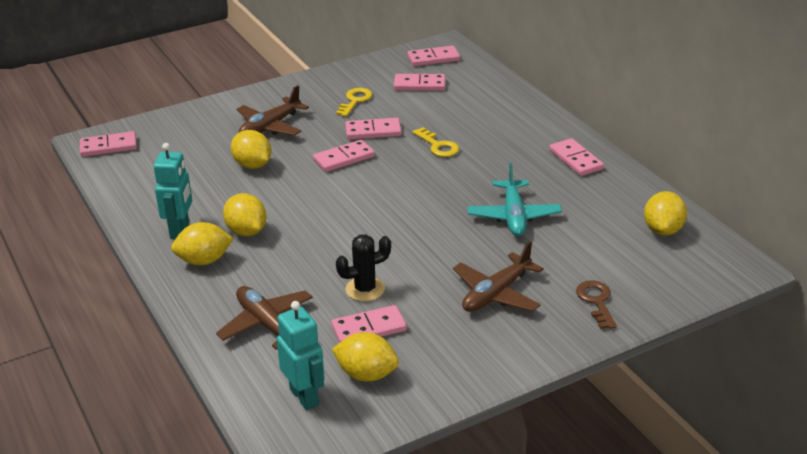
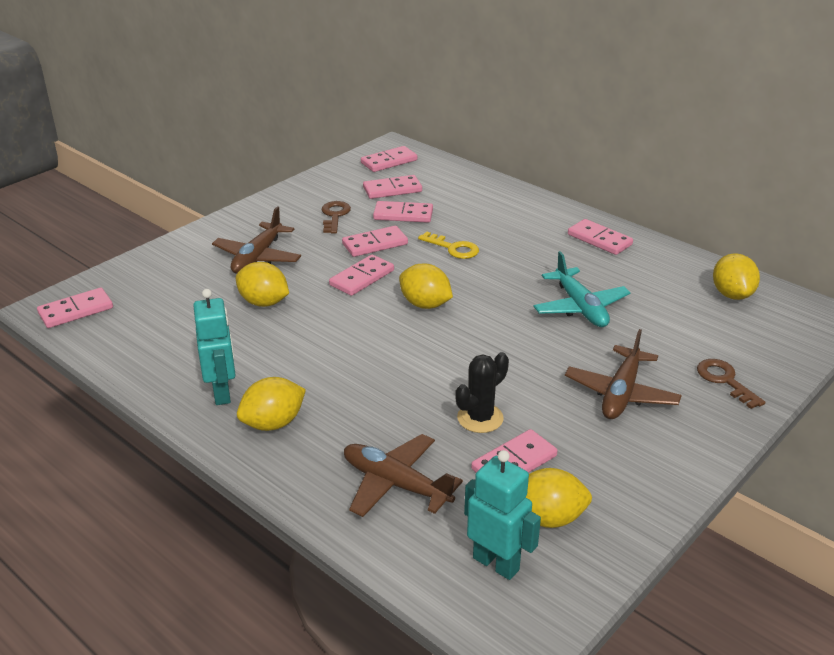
camera: 20 degrees left, 0 degrees up
yellow lemon [223,193,267,236] -> yellow lemon moved to [399,263,453,309]
yellow key [336,88,372,117] -> brown key [322,201,351,234]
none -> pink domino [373,201,433,223]

